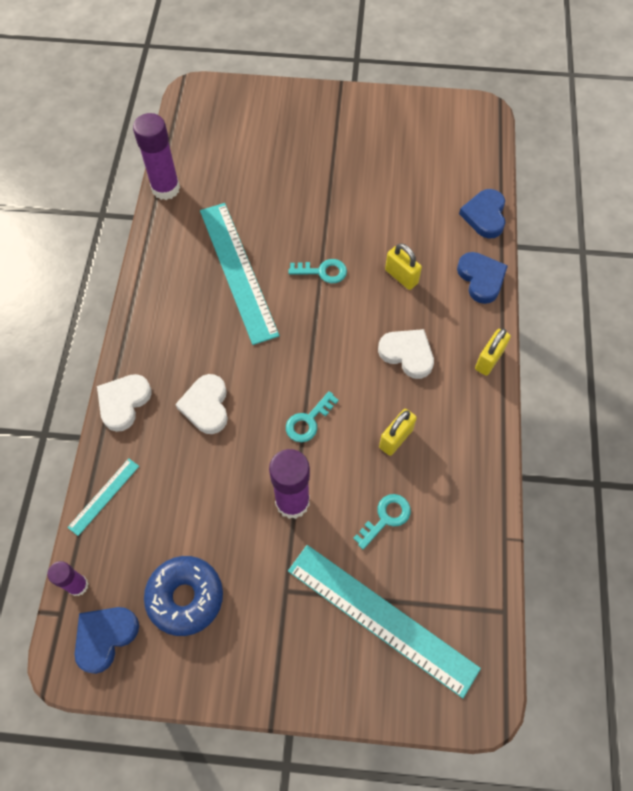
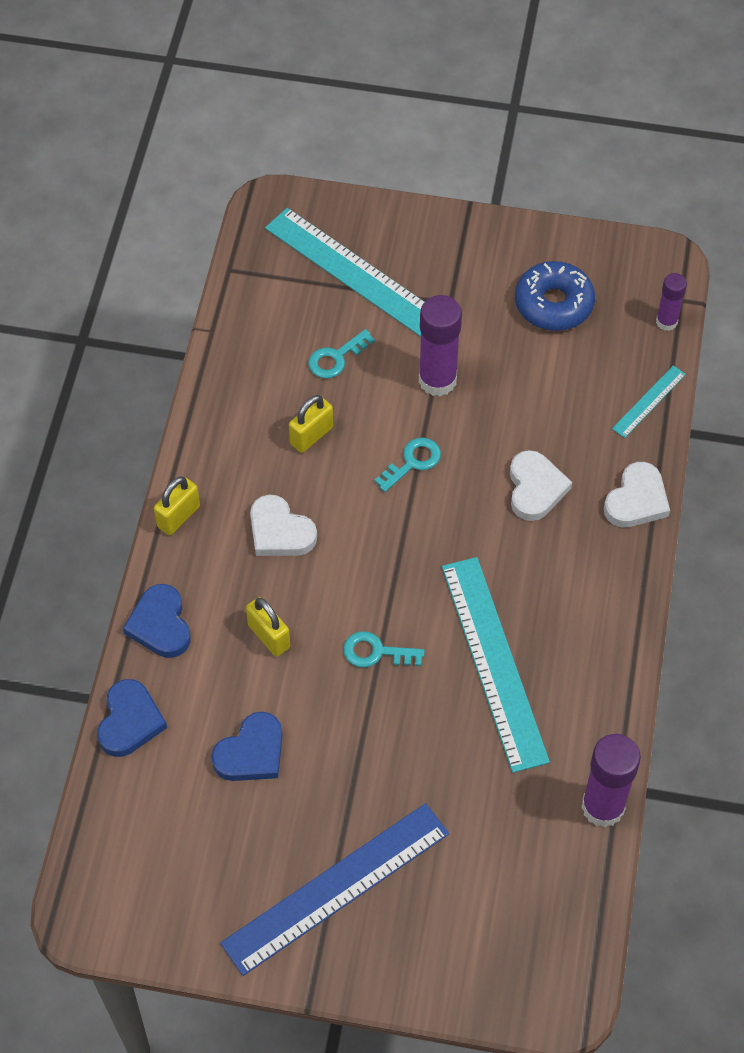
camera: 175 degrees left, 5 degrees down
blue heart [75,607,139,674] -> blue heart moved to [211,712,283,781]
none -> blue ruler [220,803,449,976]

